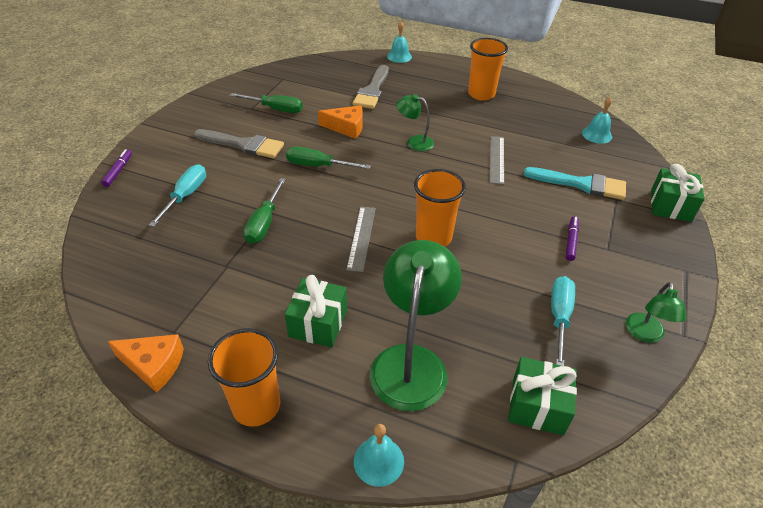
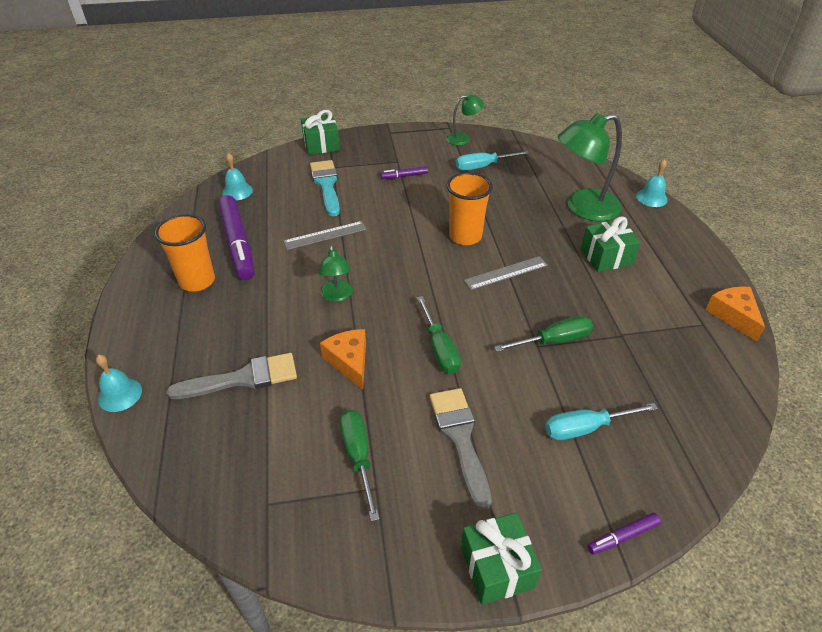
camera: 120 degrees left, 0 degrees up
orange cup [208,328,280,427] -> none
green gift [508,357,577,435] -> green gift moved to [461,513,542,605]
none -> purple marker [218,195,255,280]

